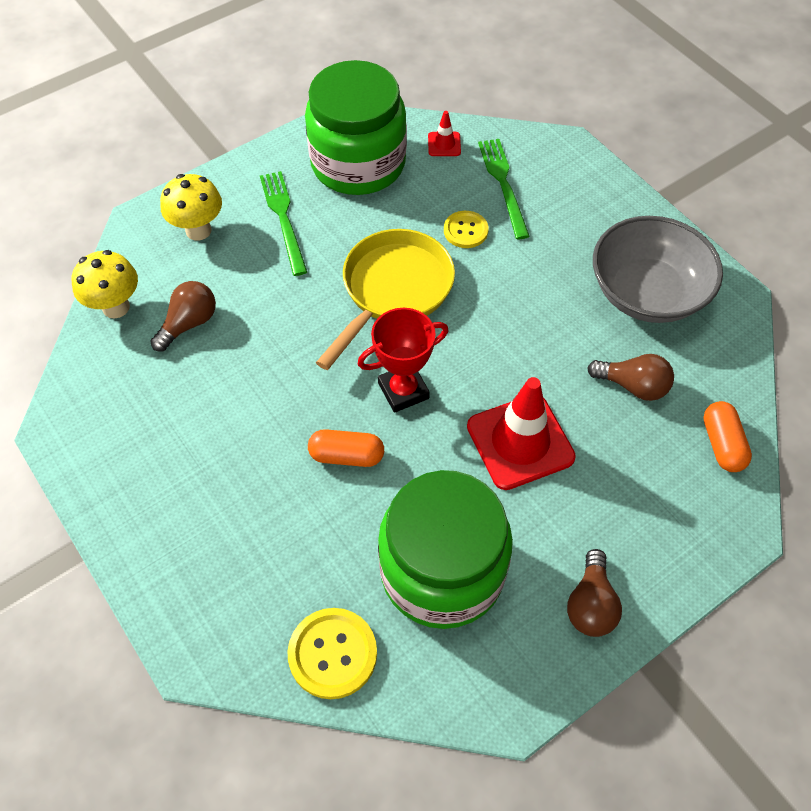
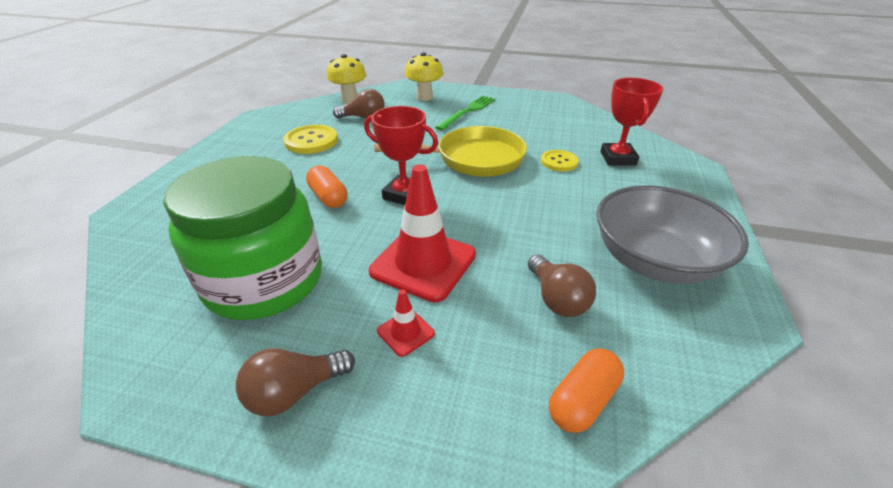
camera: 50 degrees right, 20 degrees down
yellow button [287,608,377,699] -> yellow button moved to [283,125,338,154]
green jar [305,60,407,195] -> none
red traffic cone [428,111,461,156] -> red traffic cone moved to [377,290,435,357]
green fork [478,139,530,239] -> red trophy [600,78,663,165]

